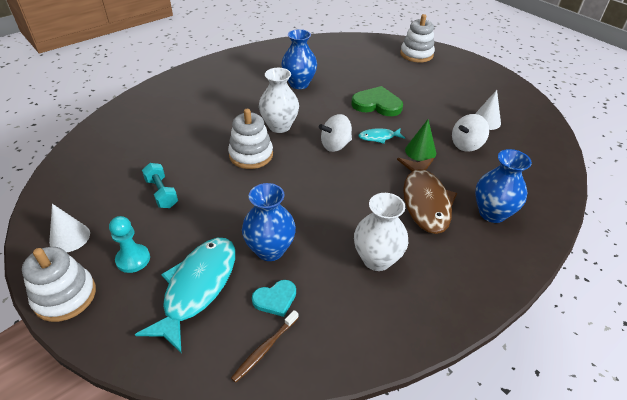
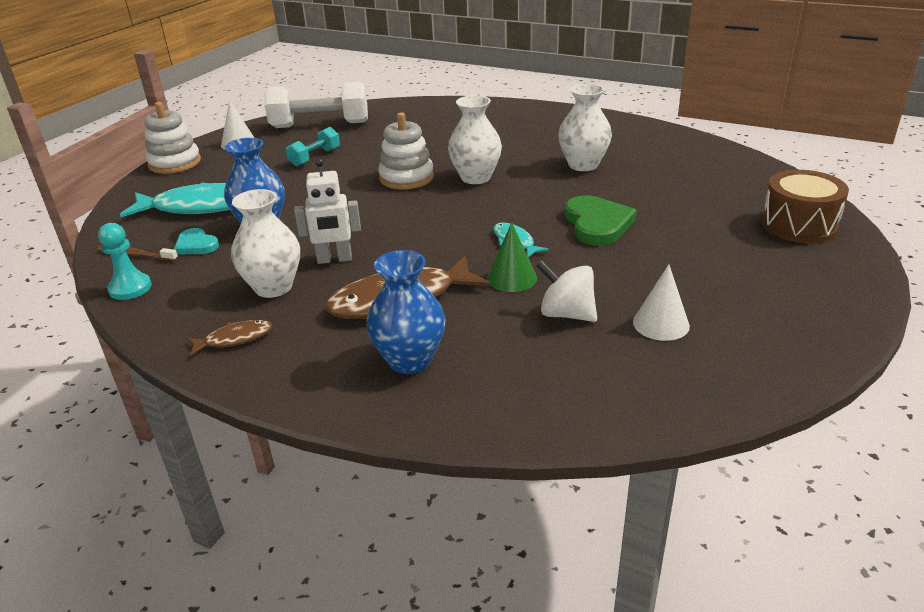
camera: 70 degrees right, 10 degrees down
turquoise pawn [109,216,150,273] -> turquoise pawn moved to [98,223,152,300]
blue vase [281,29,317,89] -> white vase [558,84,612,171]
white spinning top [319,114,352,152] -> none
white stacking toy [400,14,435,62] -> brown drum [761,170,849,243]
none -> brown fish [187,320,272,357]
none -> white dumbbell [265,82,368,128]
none -> white robot [294,158,361,264]

